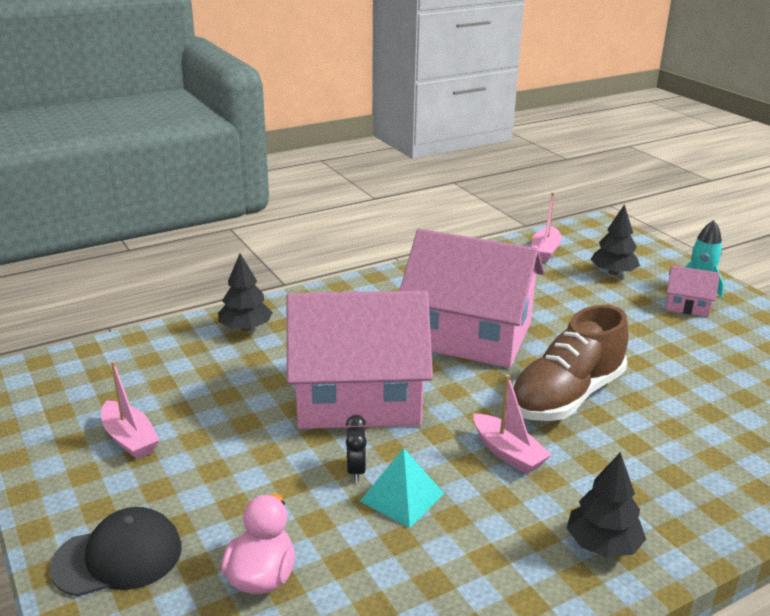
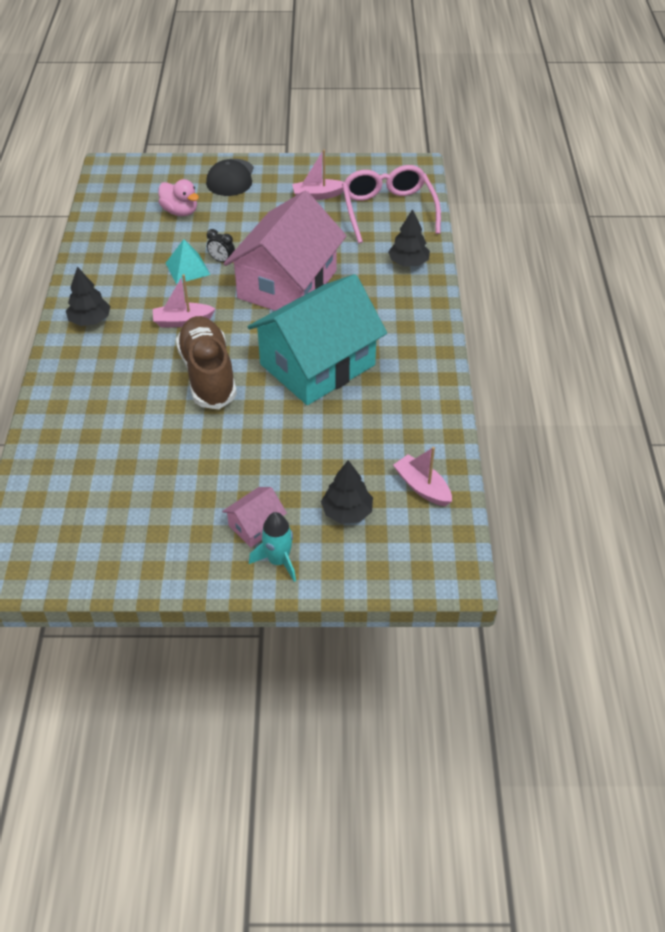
camera: 120 degrees right, 20 degrees up
pink house [399,229,544,368] -> turquoise house [248,274,387,405]
none -> pink glasses [342,165,441,243]

